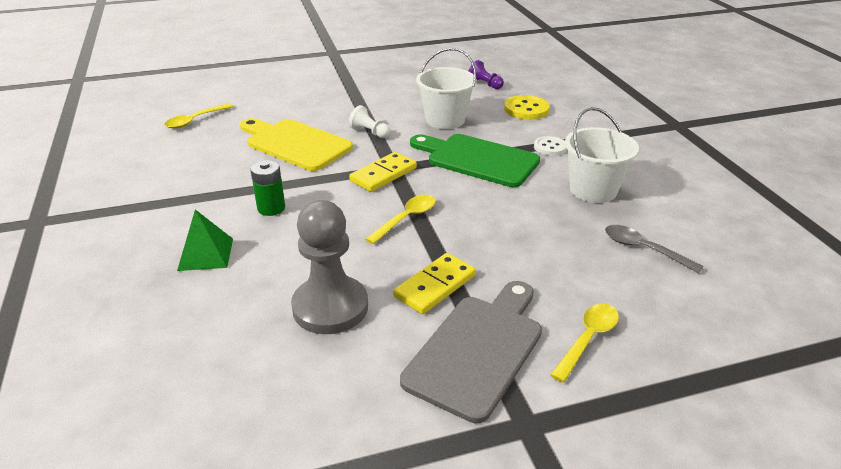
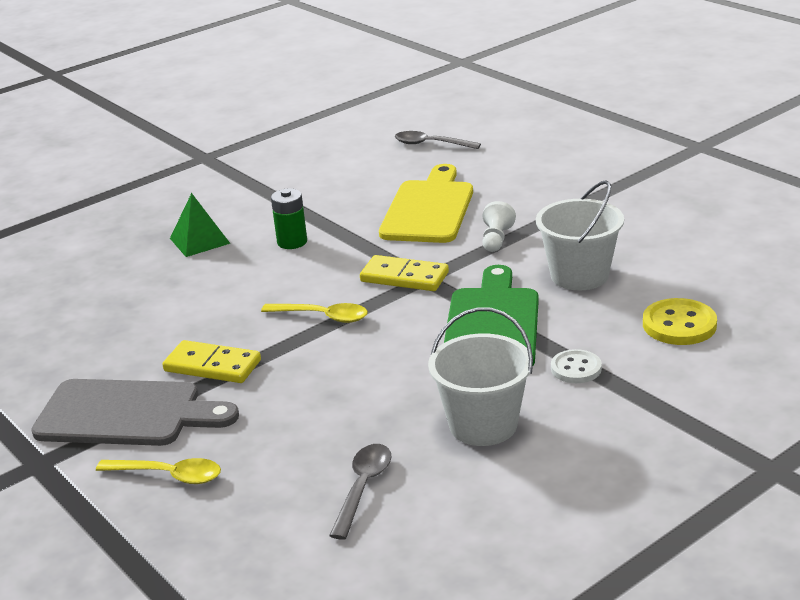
camera: 70 degrees right, 5 degrees down
yellow spoon [165,103,233,129] -> grey spoon [395,131,481,149]
grey pawn [291,200,368,334] -> none
purple pawn [469,60,504,89] -> none

